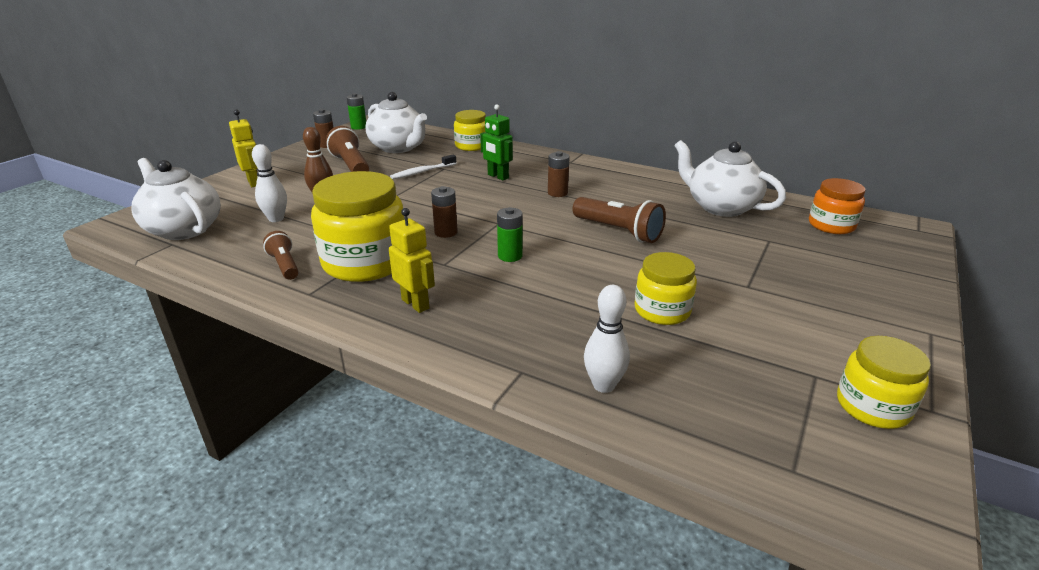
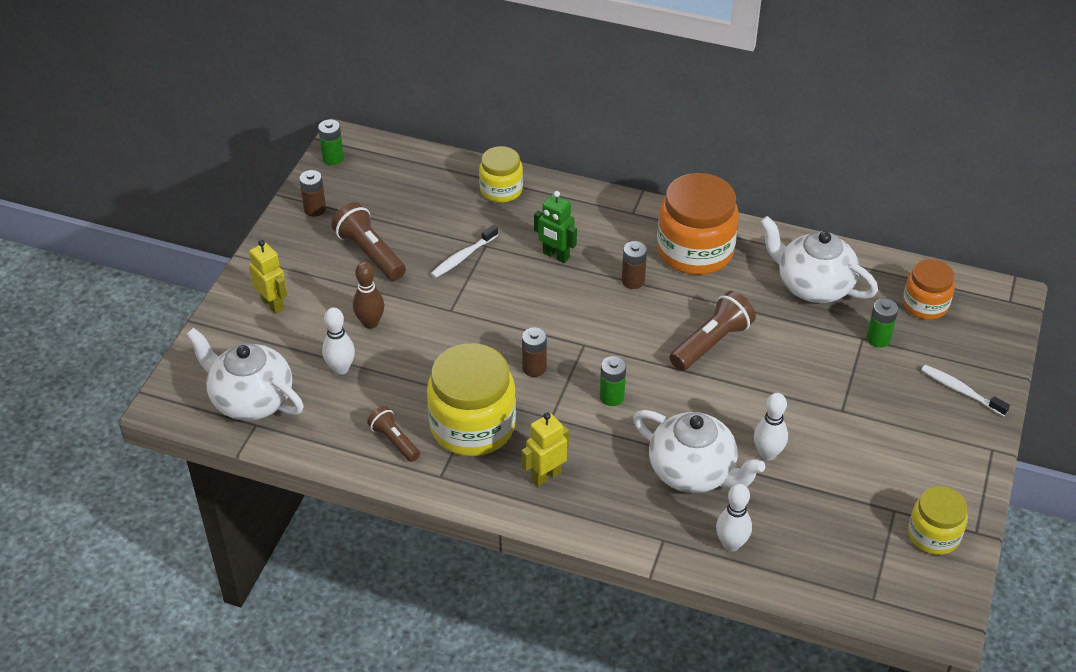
camera: 10 degrees left, 15 degrees up
white teapot [366,92,427,153] -> white teapot moved to [633,410,765,493]
yellow robot [389,208,435,313] -> yellow robot turned 75 degrees counterclockwise [521,412,569,487]
brown flashlight [572,197,666,243] -> brown flashlight turned 75 degrees counterclockwise [670,291,756,371]
yellow jar [635,252,697,325] -> white bowling pin [754,393,788,460]
none -> orange jar [657,173,739,275]
none -> green battery [867,299,898,348]
none -> white toothbrush [921,365,1010,416]

